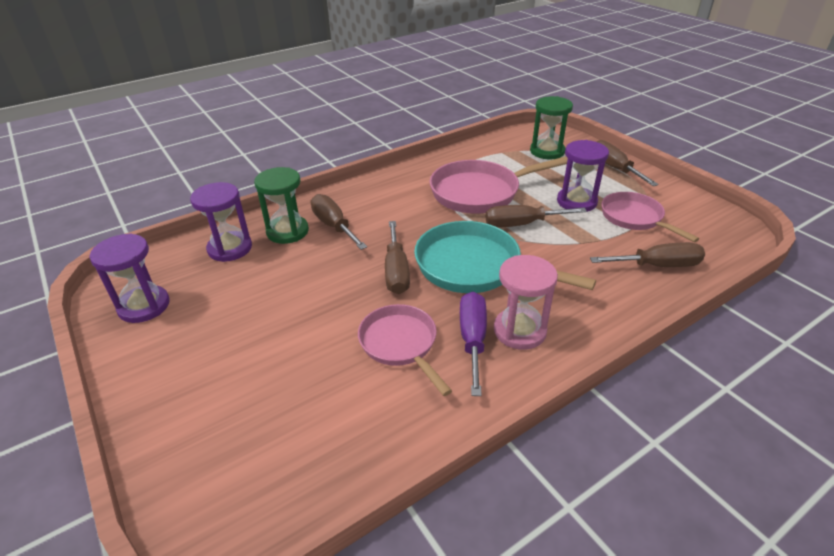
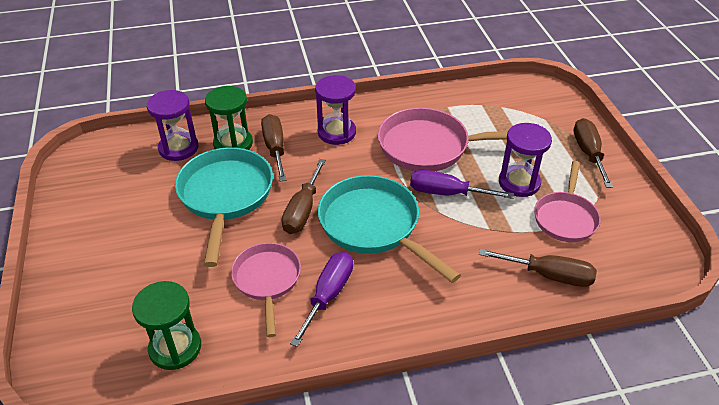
camera: 20 degrees right, 5 degrees up
purple hourglass [90,233,169,323] -> purple hourglass moved to [315,75,356,145]
brown screwdriver [486,205,587,227] -> purple screwdriver [410,170,514,199]
pink hourglass [494,255,558,350] -> none
green hourglass [530,96,573,159] -> green hourglass moved to [132,281,201,370]
pink pan [601,192,699,242] -> pink pan turned 150 degrees counterclockwise [534,161,601,242]
none -> turquoise pan [175,147,273,267]

